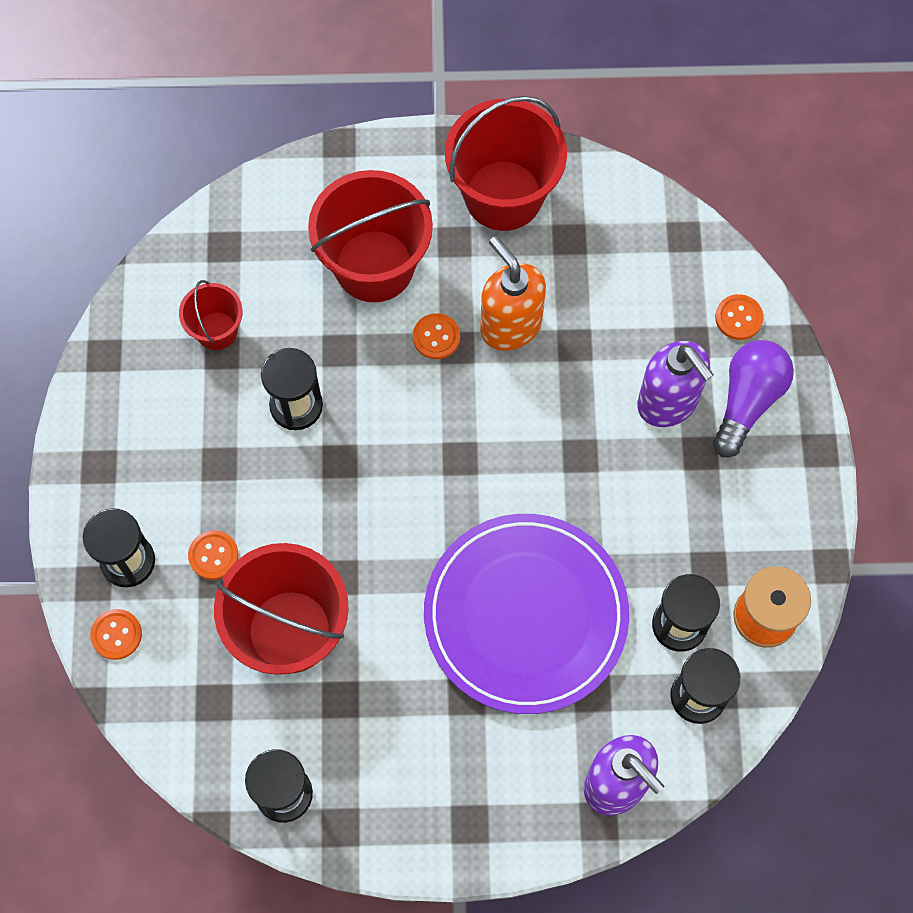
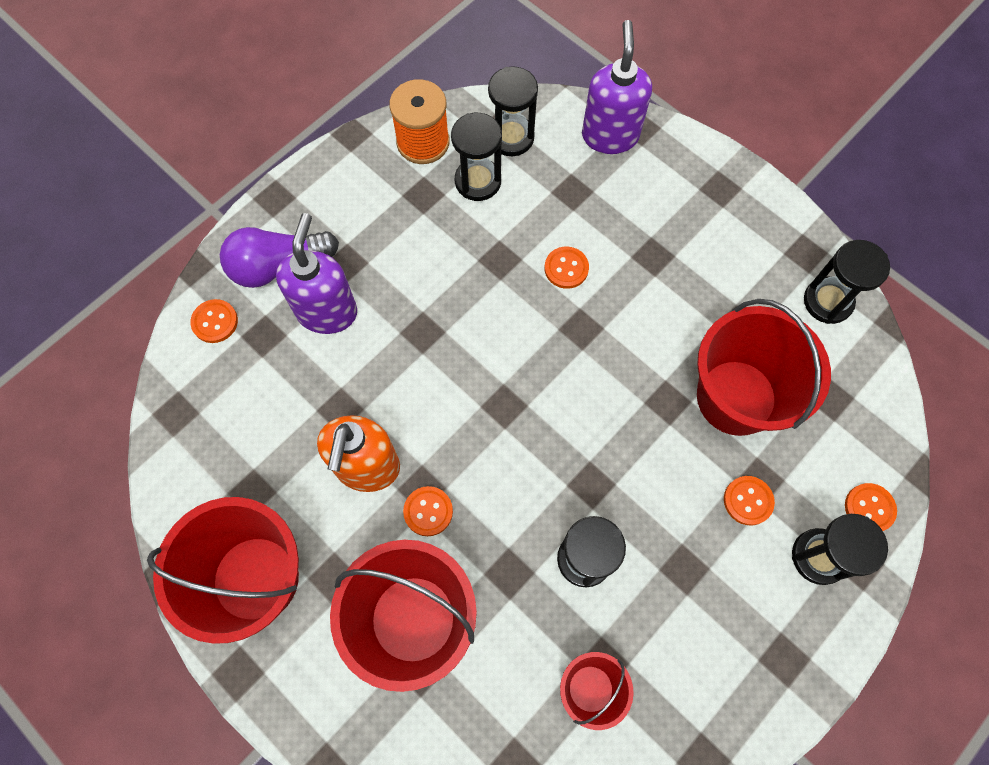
camera: 135 degrees left, 0 degrees up
purple plate [424,514,629,714] -> orange button [544,247,589,289]

